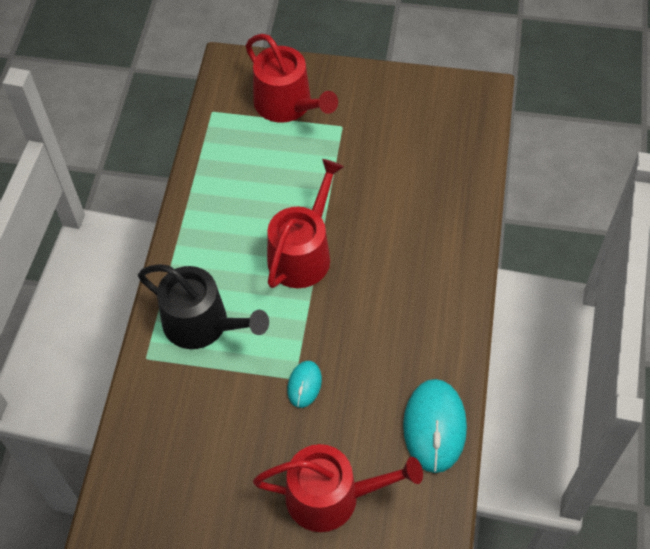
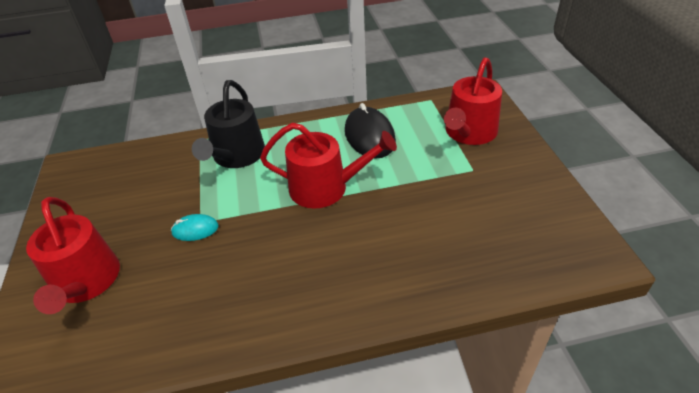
camera: 70 degrees right, 15 degrees down
turquoise mouse [403,379,467,473] -> none
none -> black mouse [345,103,396,158]

